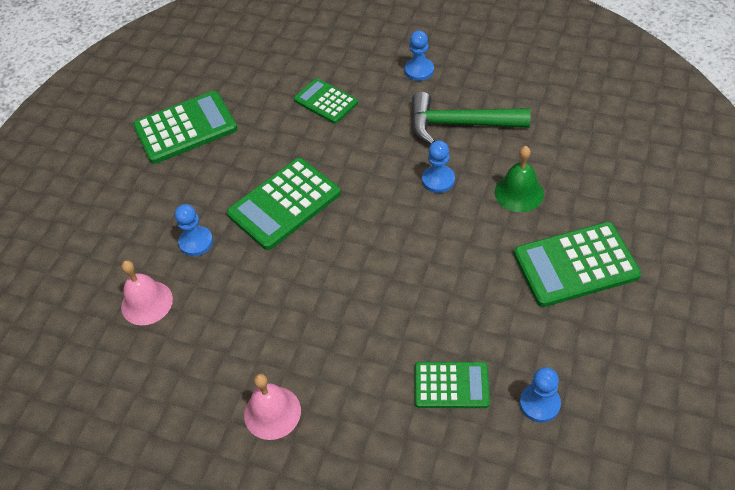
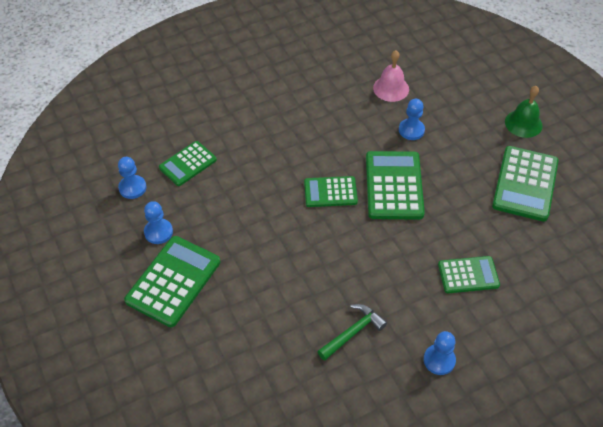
camera: 130 degrees right, 0 degrees up
pink bell [244,374,301,440] -> none
green hammer [411,92,531,144] -> green hammer [317,304,387,361], size x0.63
blue pawn [422,140,455,193] -> blue pawn moved to [144,201,173,244]
green bell [495,146,544,212] -> green bell moved to [505,86,543,138]
none -> green calculator [304,176,358,207]

